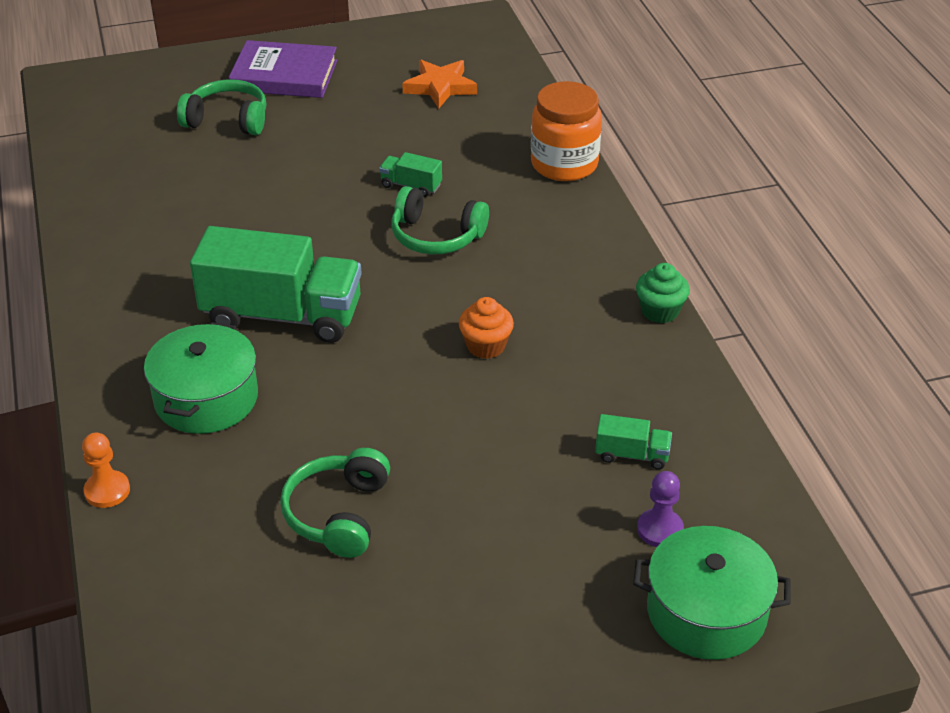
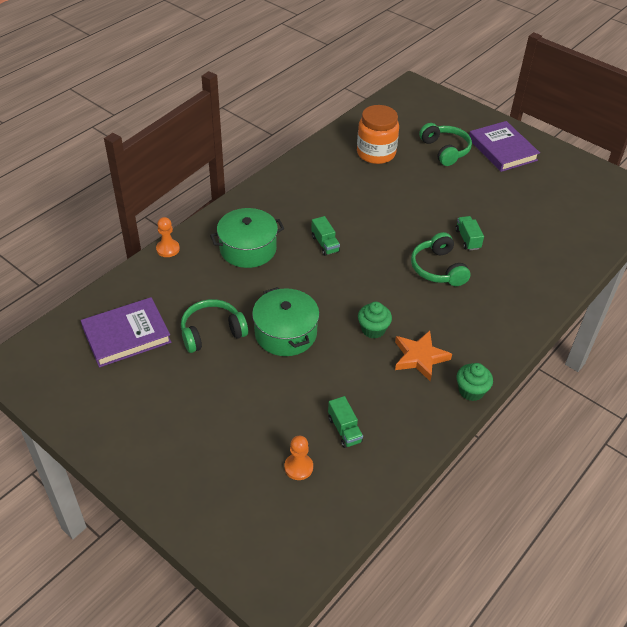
camera: 55 degrees right, 5 degrees up
green truck [190,226,362,343] -> green truck [311,216,340,256], size x0.43
orange star [402,60,477,108] -> orange star moved to [395,331,452,381]
orange cupcake [459,297,514,359] -> green cupcake [358,302,392,338]
orange jar [531,81,602,181] -> orange jar moved to [357,105,399,164]
green pot [633,526,790,660] -> green pot moved to [252,287,320,356]
purple pawn [637,471,684,547] -> orange pawn [284,436,313,480]
none -> purple book [81,297,171,368]

